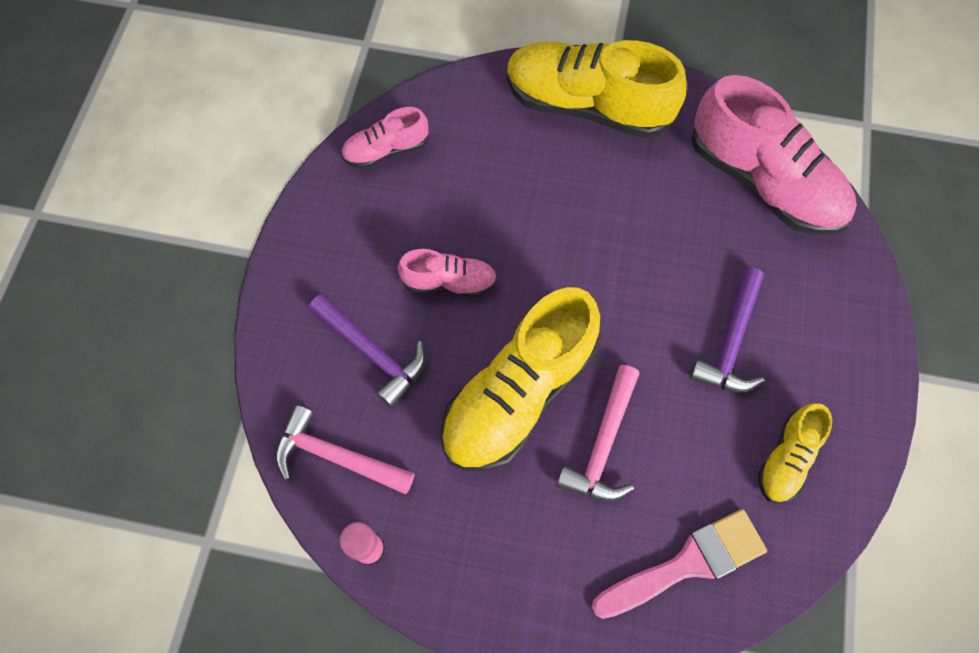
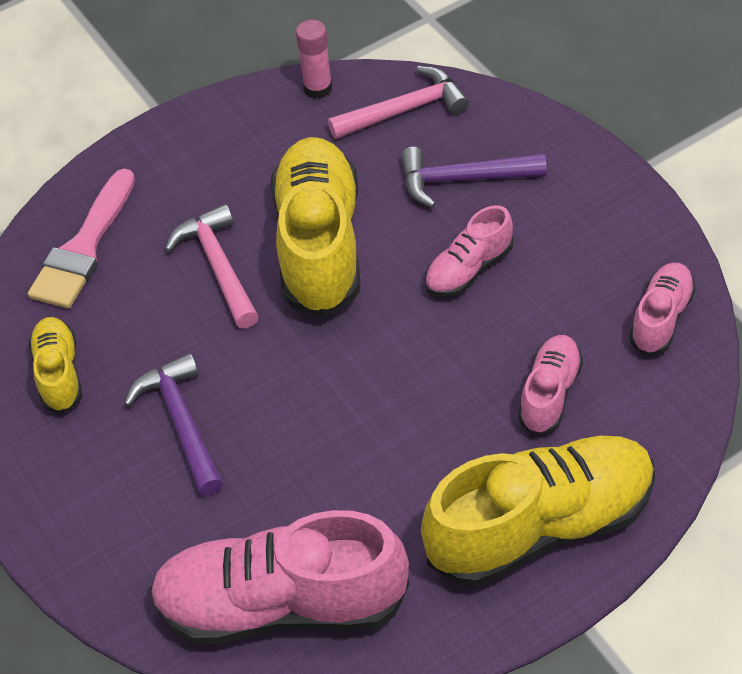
camera: 140 degrees right, 15 degrees down
none -> pink shoe [518,335,583,435]

